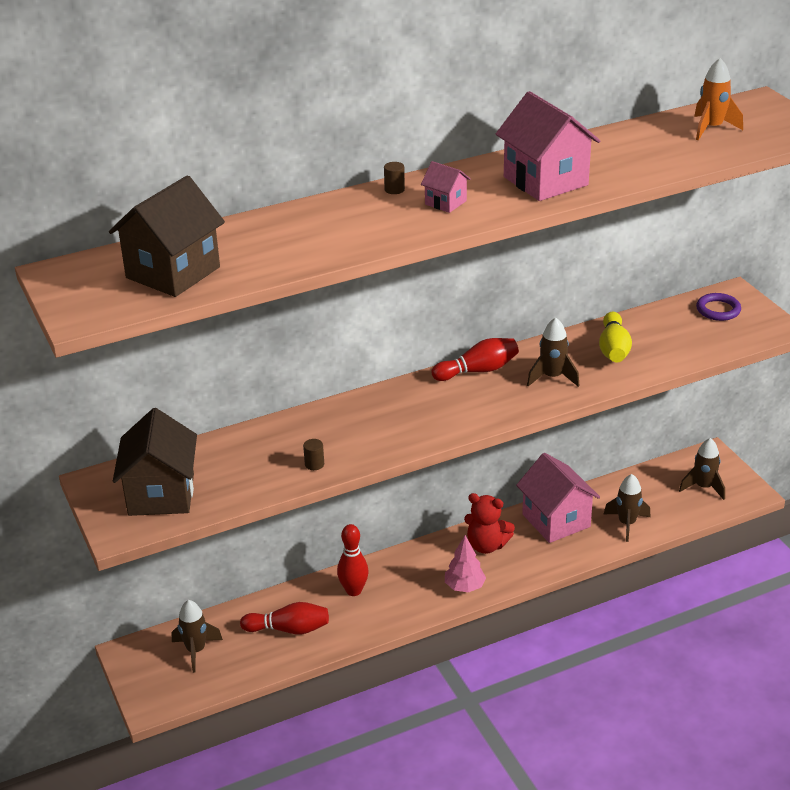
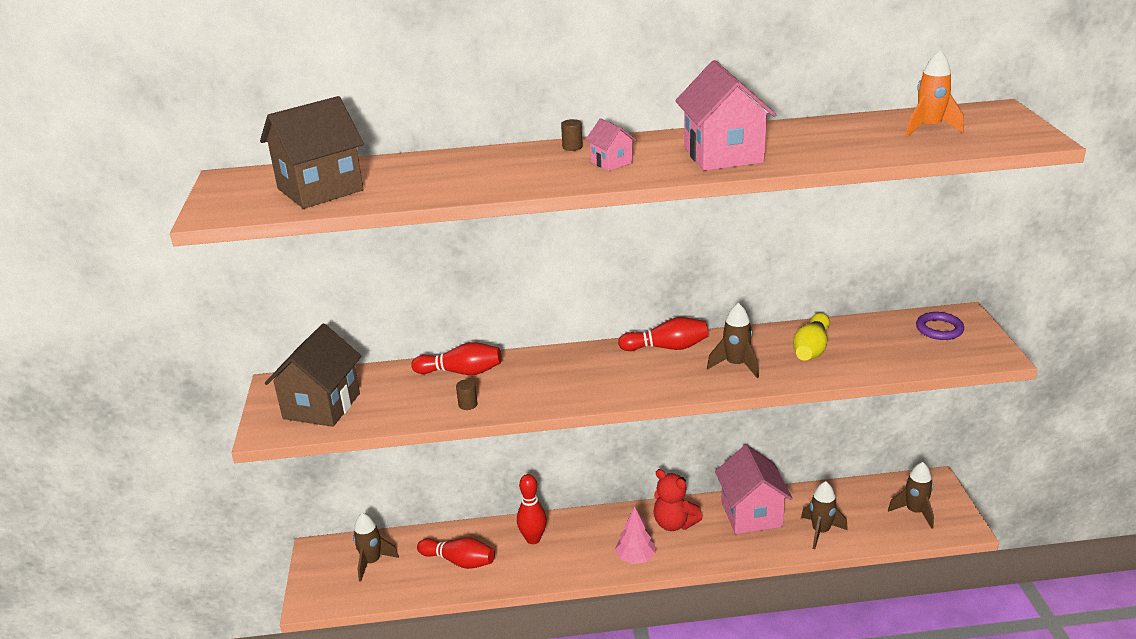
camera: 20 degrees right, 5 degrees down
none -> red bowling pin [411,342,502,375]

